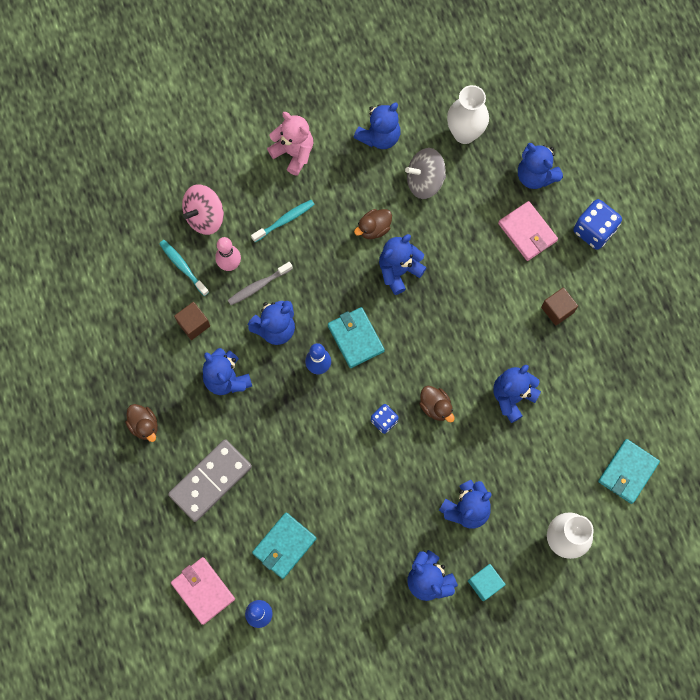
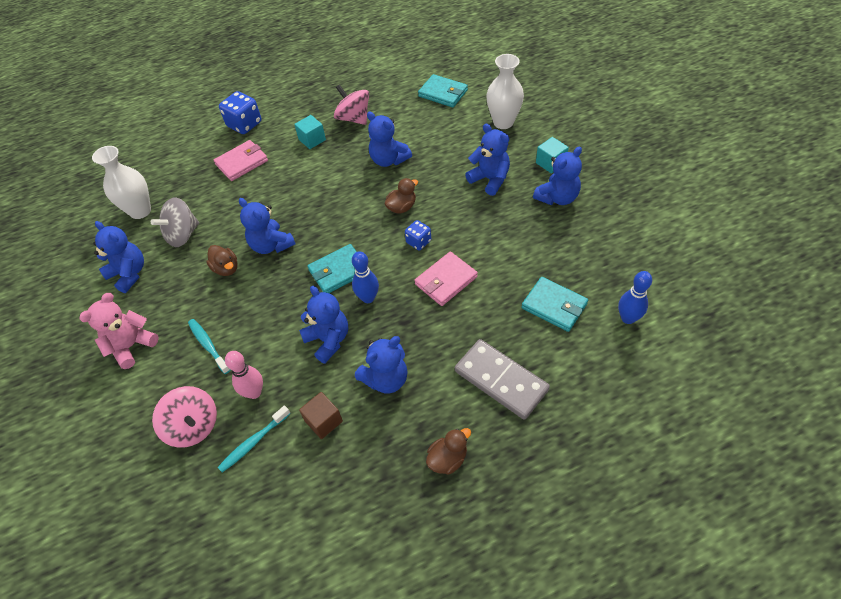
camera: 90 degrees left, 20 degrees down
pink wallet [171,557,235,625] -> pink wallet moved to [414,252,478,306]
grey toothbrush [228,262,293,305] -> none
grey spinning top [405,148,446,199] -> grey spinning top turned 60 degrees clockwise [151,197,199,247]
blue teddy bear [518,143,563,189] -> none
brown cube [541,287,578,326] -> turquoise cube [294,115,326,149]
none -> pink spinning top [334,84,369,125]

